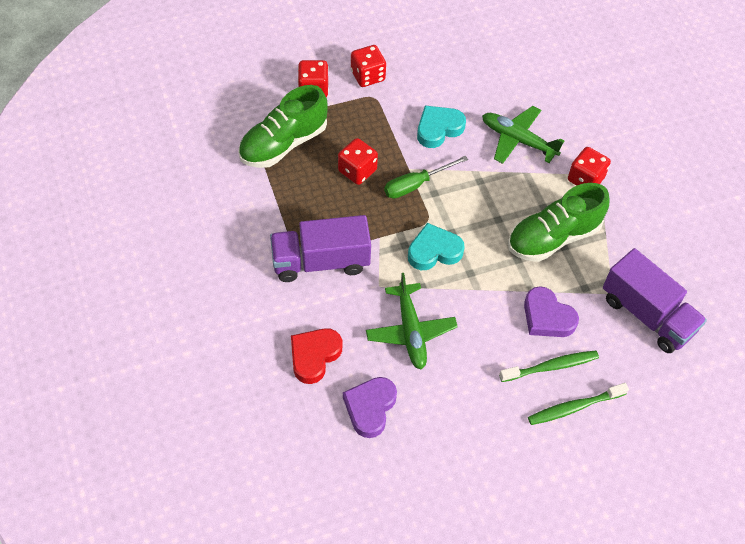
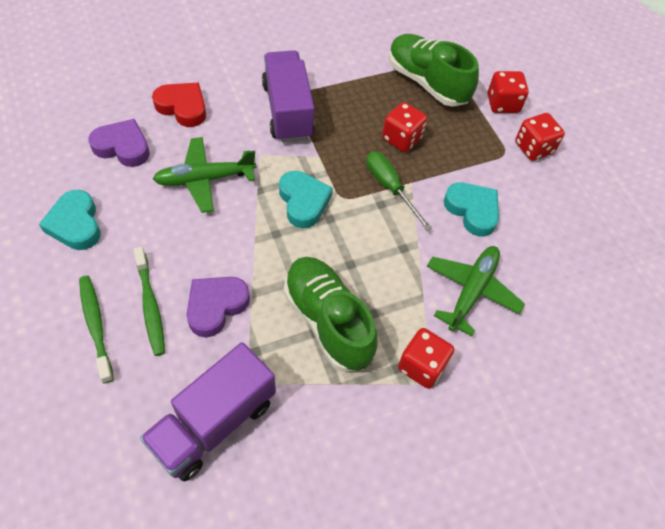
camera: 85 degrees right, 0 degrees up
none -> turquoise heart [39,190,101,250]

